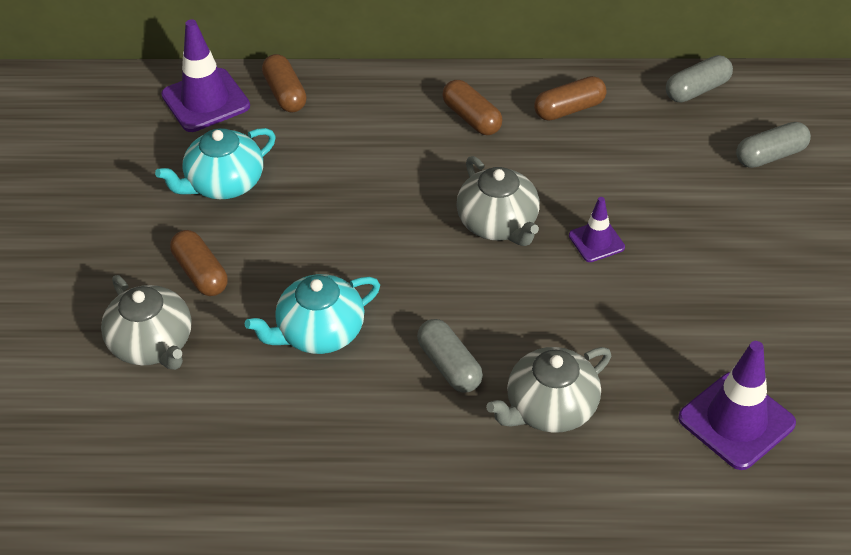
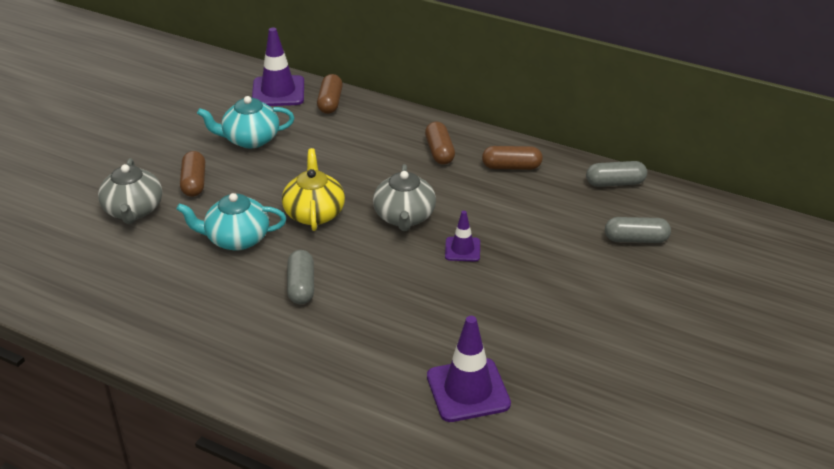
camera: 25 degrees right, 10 degrees down
grey teapot [486,347,611,433] -> none
none -> yellow teapot [282,148,345,231]

